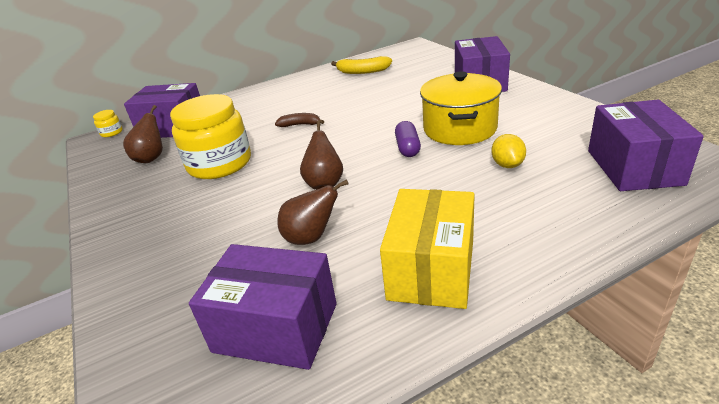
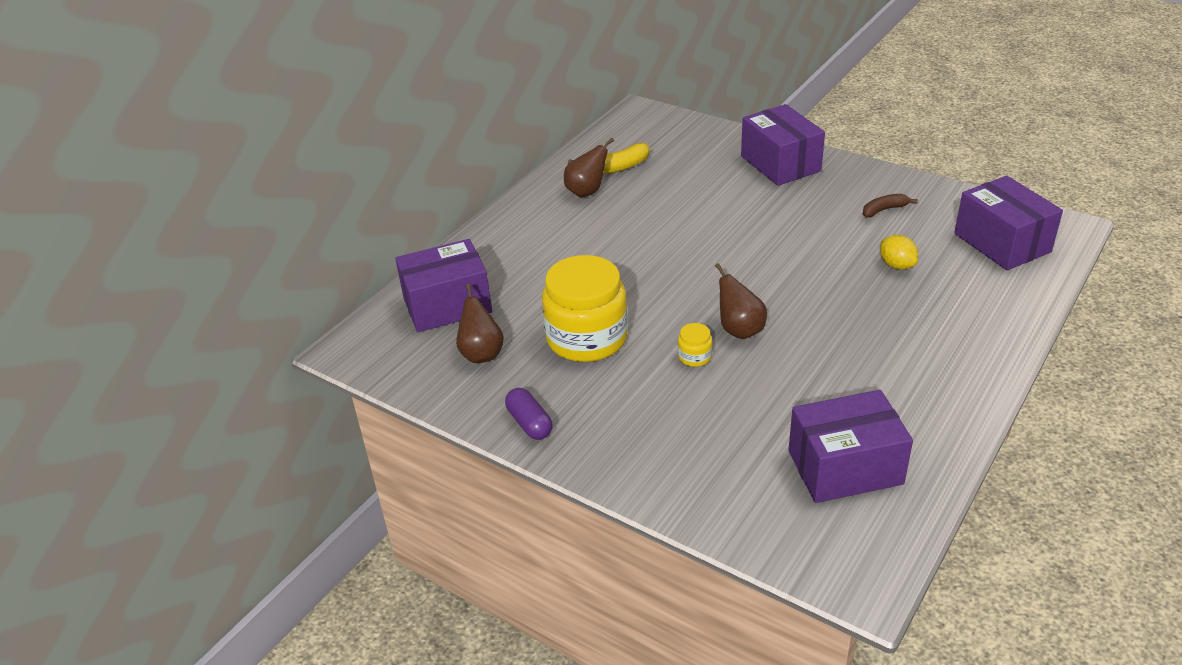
camera: 30 degrees left, 5 degrees up
yellow jar [93,110,123,137] -> yellow jar moved to [678,323,712,367]
brown banana [275,113,325,127] -> brown banana moved to [863,194,918,218]
brown pear [278,179,349,245] -> brown pear moved to [564,138,614,197]
yellow box [380,189,475,309] -> none
purple capsule [395,121,421,157] -> purple capsule moved to [505,388,553,440]
yellow pot [420,71,502,145] -> none

